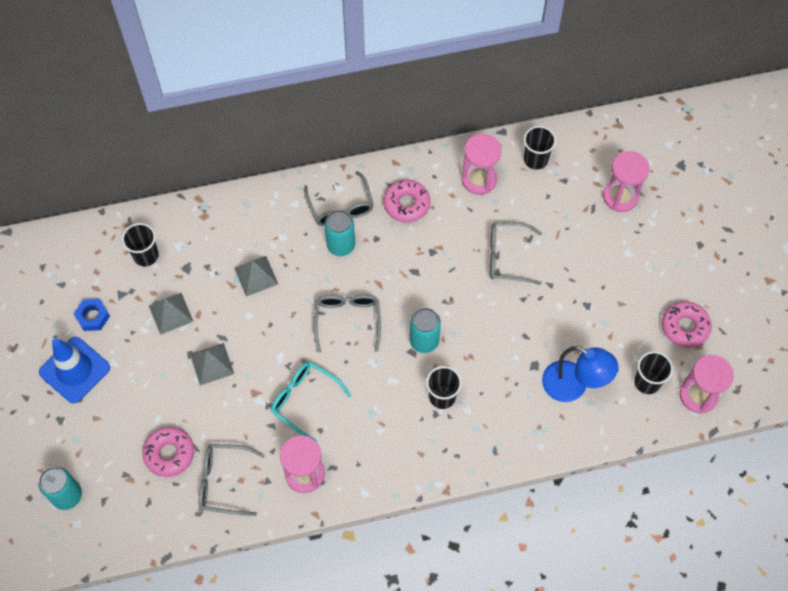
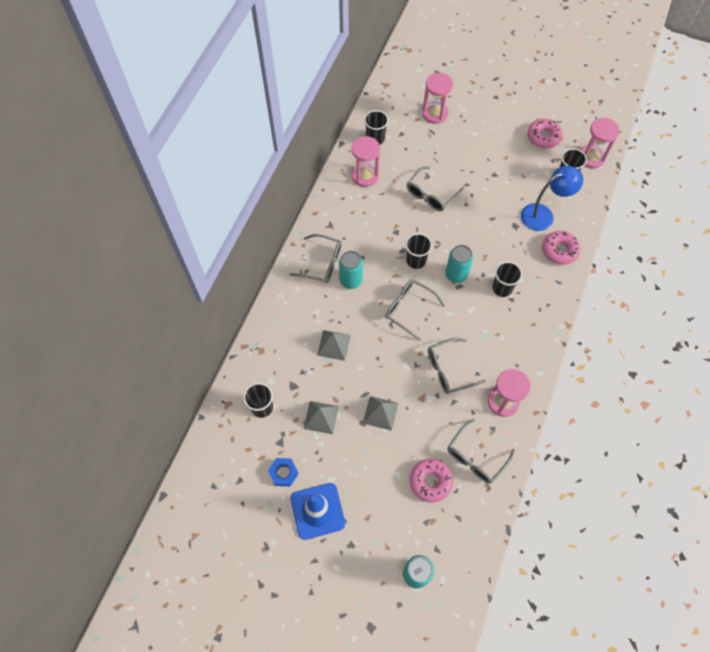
camera: 55 degrees left, 0 degrees up
turquoise glasses [271,361,351,442] -> grey glasses [428,338,486,394]
pink donut [384,180,430,222] -> pink donut moved to [542,231,580,265]
none -> black cup [405,233,432,269]

